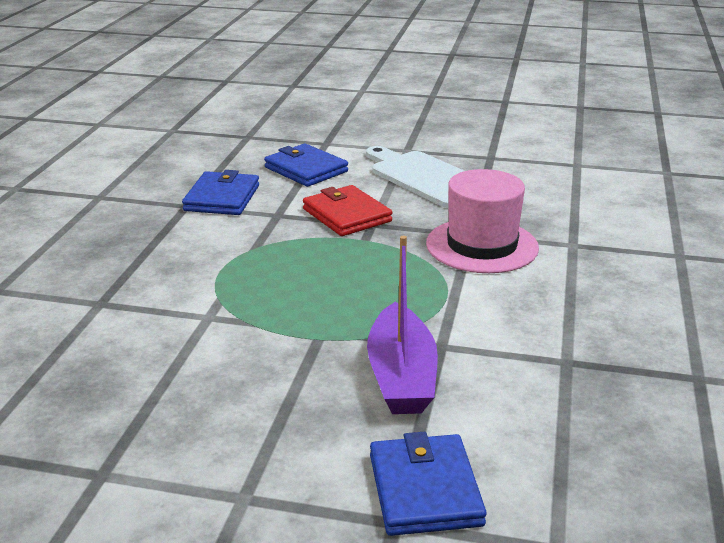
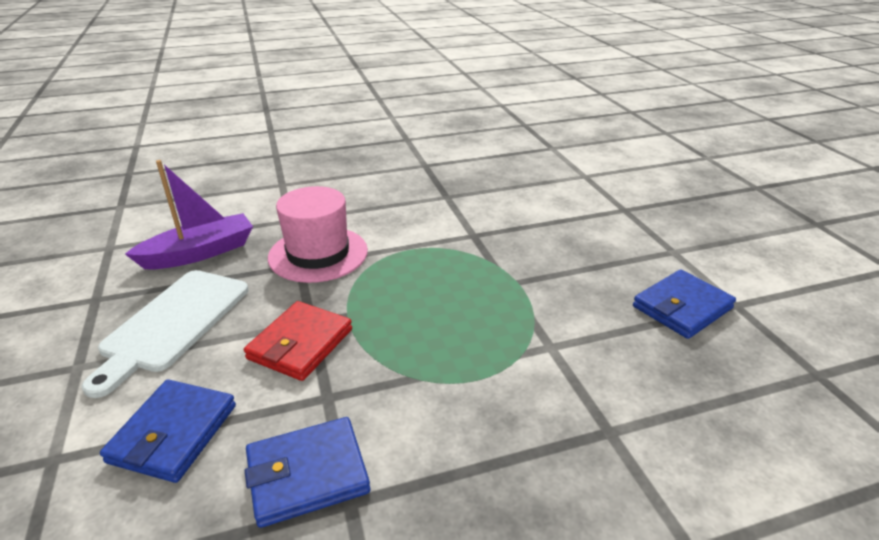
camera: 120 degrees left, 5 degrees up
purple boat [367,236,438,414] -> purple boat moved to [125,160,253,269]
blue wallet [370,432,487,536] -> blue wallet moved to [633,269,736,339]

